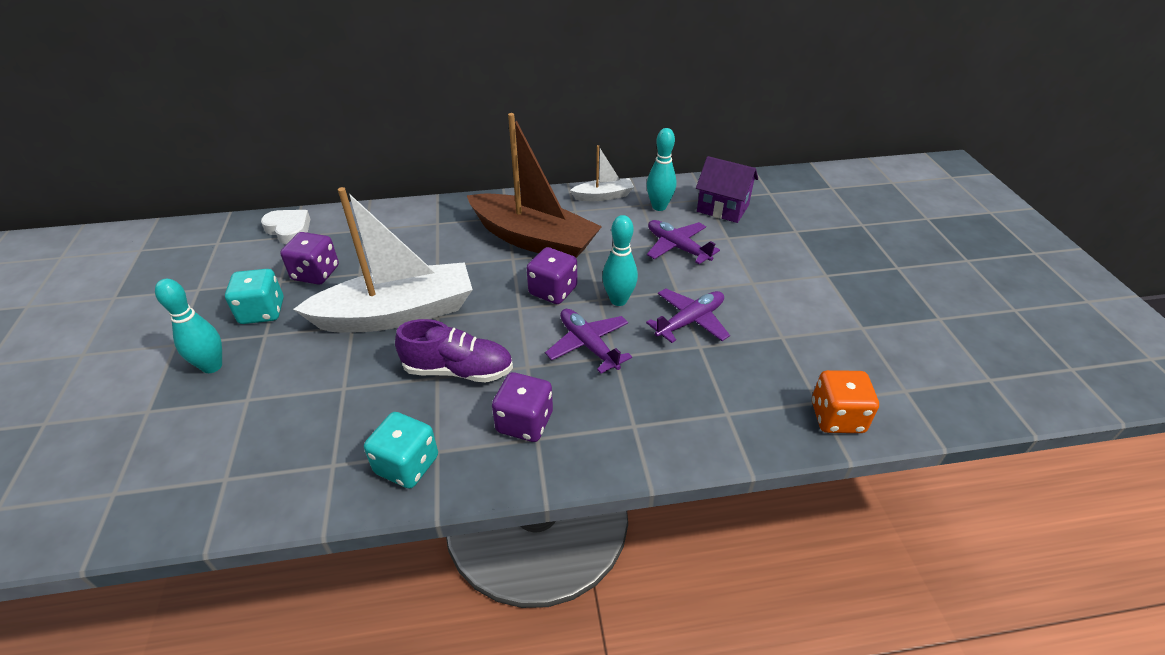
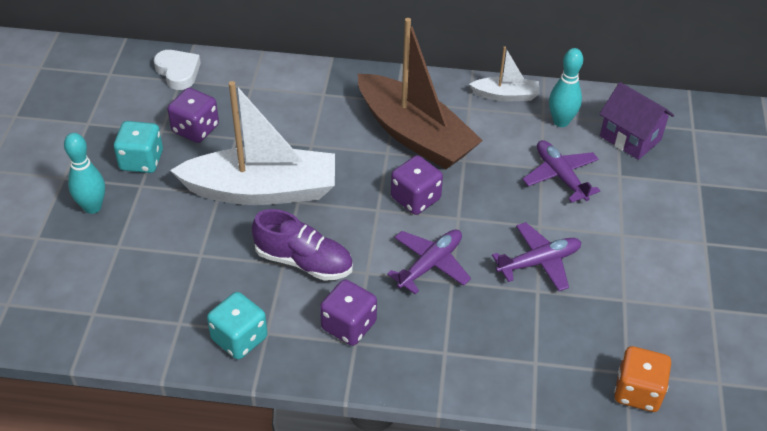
camera: 15 degrees right, 5 degrees up
purple plane [545,309,632,374] -> purple plane turned 60 degrees clockwise [387,229,471,294]
turquoise bowling pin [602,215,638,306] -> none

